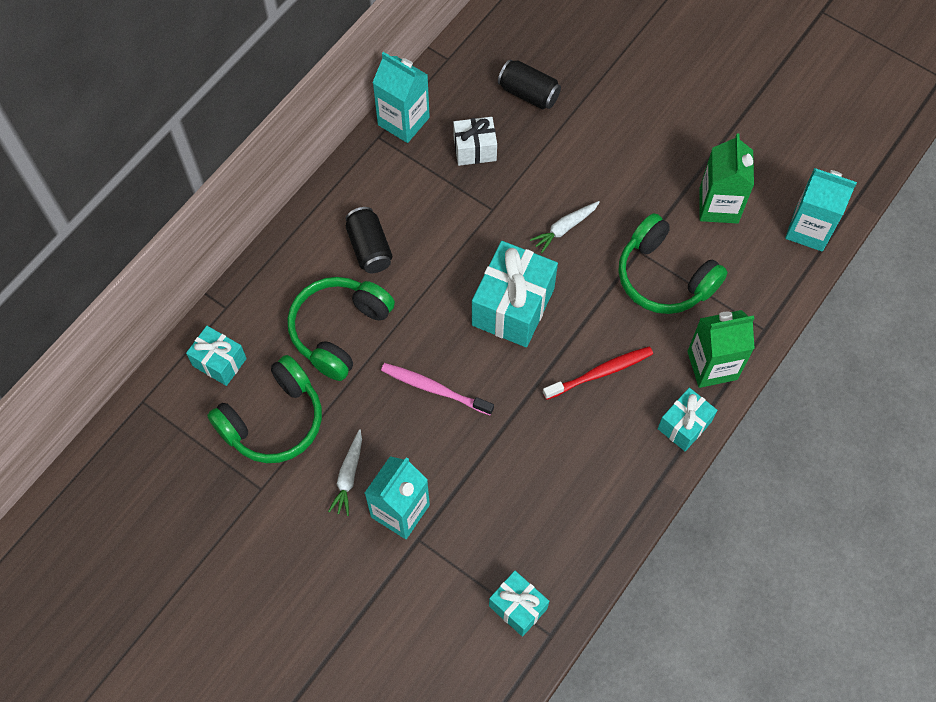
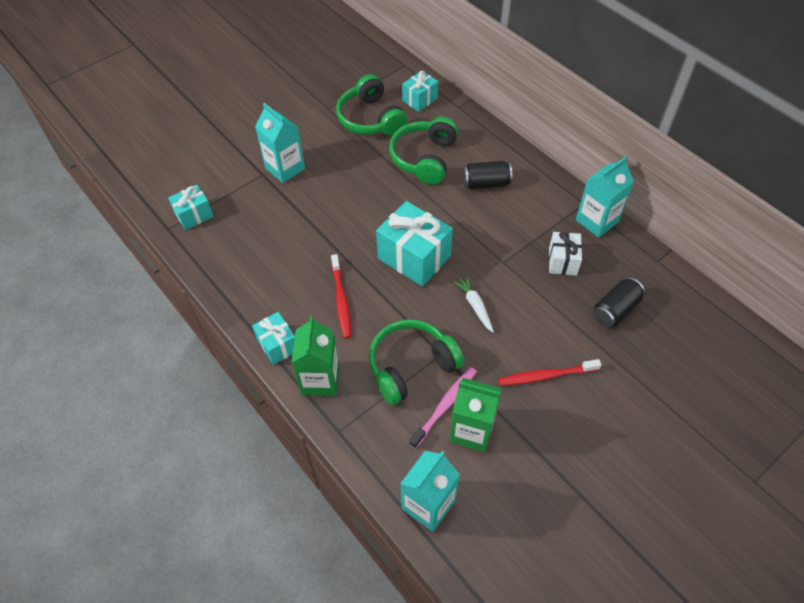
camera: 105 degrees right, 10 degrees down
green headphones [287,277,395,381] -> green headphones turned 120 degrees counterclockwise [389,117,458,185]
white carrot [328,429,362,516] -> none
pink toothbrush [381,363,494,415] -> pink toothbrush moved to [409,367,477,449]
none -> red toothbrush [499,359,601,386]

